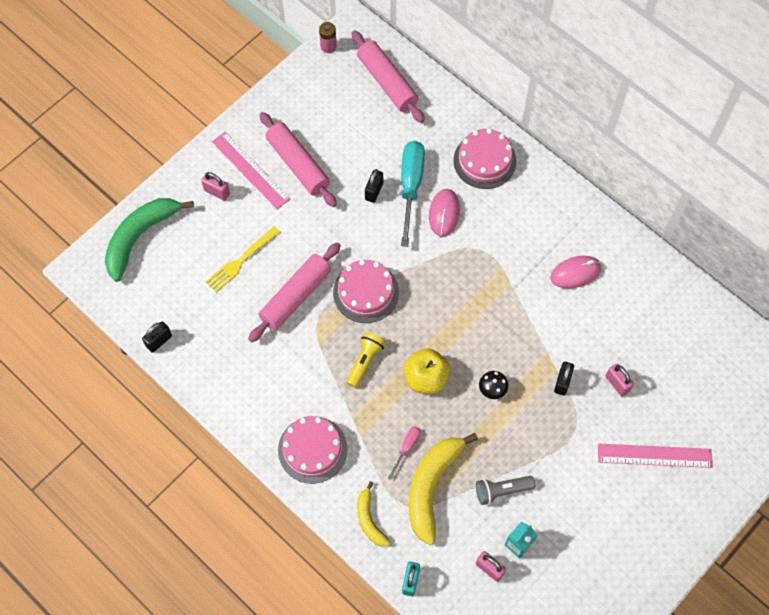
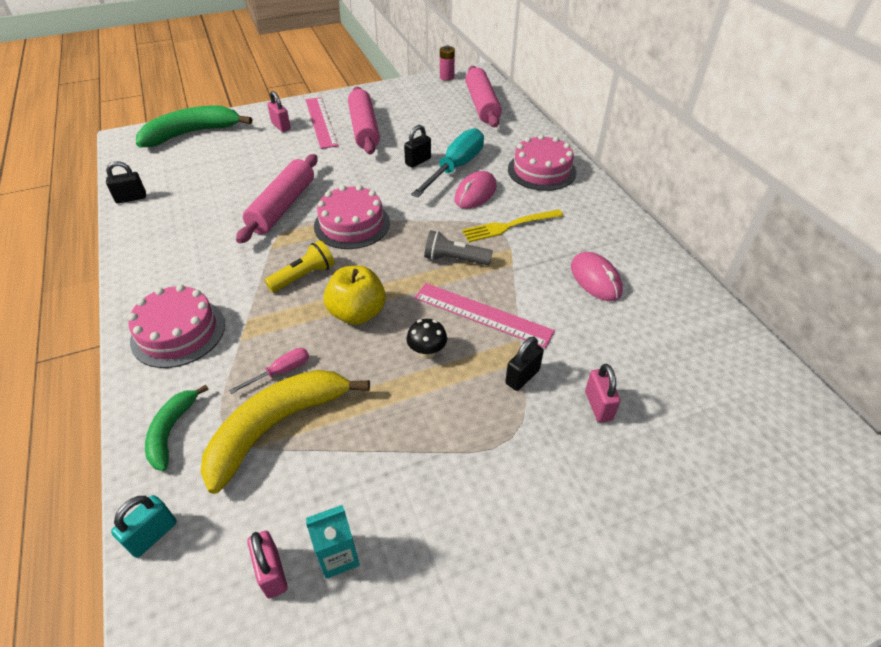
camera: 25 degrees right, 20 degrees down
yellow fork [206,226,280,293] -> yellow fork moved to [462,210,563,242]
pink rolling pin [248,242,341,342] -> pink rolling pin turned 45 degrees counterclockwise [236,154,318,244]
yellow banana [357,481,391,547] -> green banana [145,385,209,471]
grey flashlight [476,476,535,505] -> grey flashlight moved to [424,230,493,265]
pink mouse [550,256,601,289] -> pink mouse turned 60 degrees clockwise [571,252,623,301]
pink ruler [598,444,713,468] -> pink ruler moved to [414,283,555,348]

